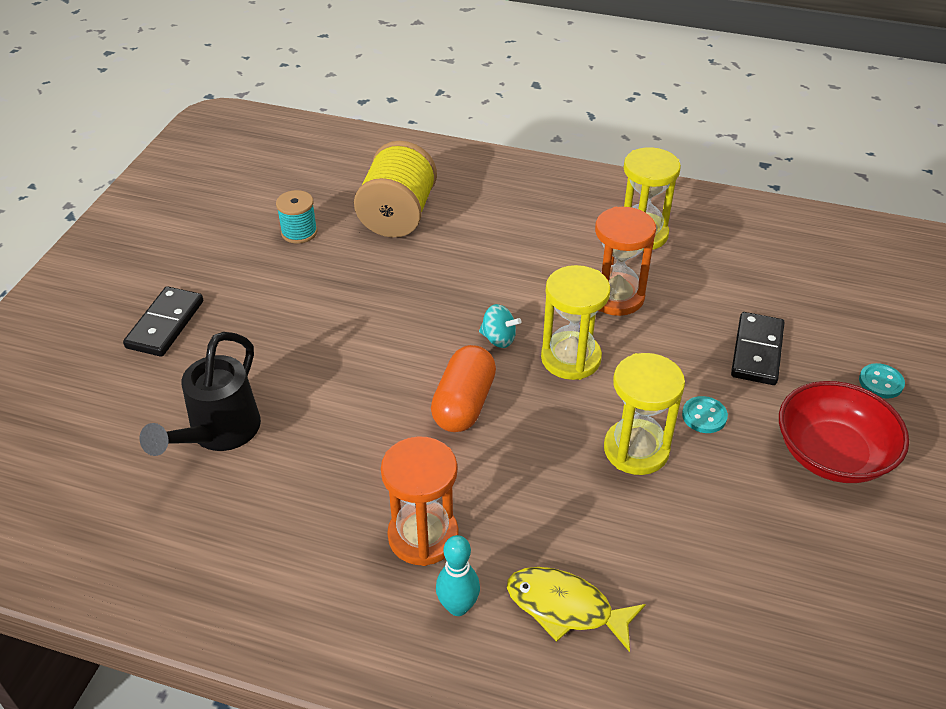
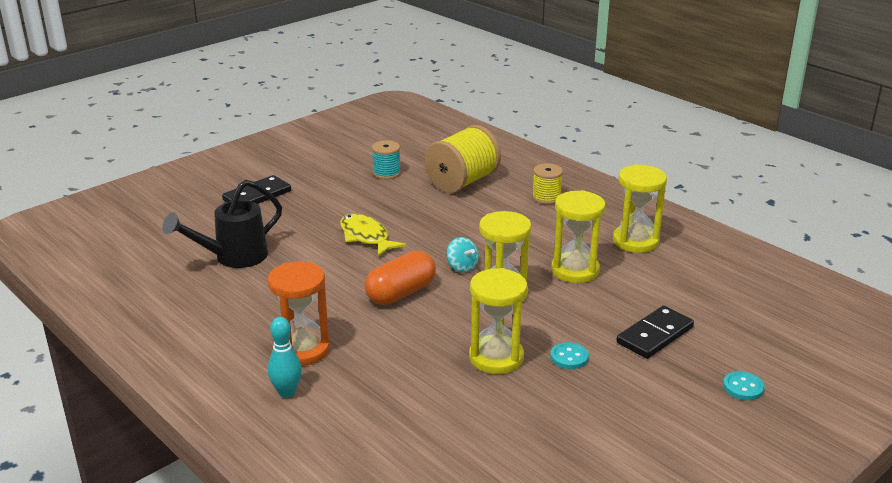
camera: 30 degrees right, 15 degrees down
yellow fish [507,567,646,652] -> yellow fish moved to [340,214,406,257]
orange hourglass [595,207,656,316] -> yellow hourglass [551,190,605,283]
red bowl [779,381,909,483] -> none
none -> yellow spool [532,163,563,205]

